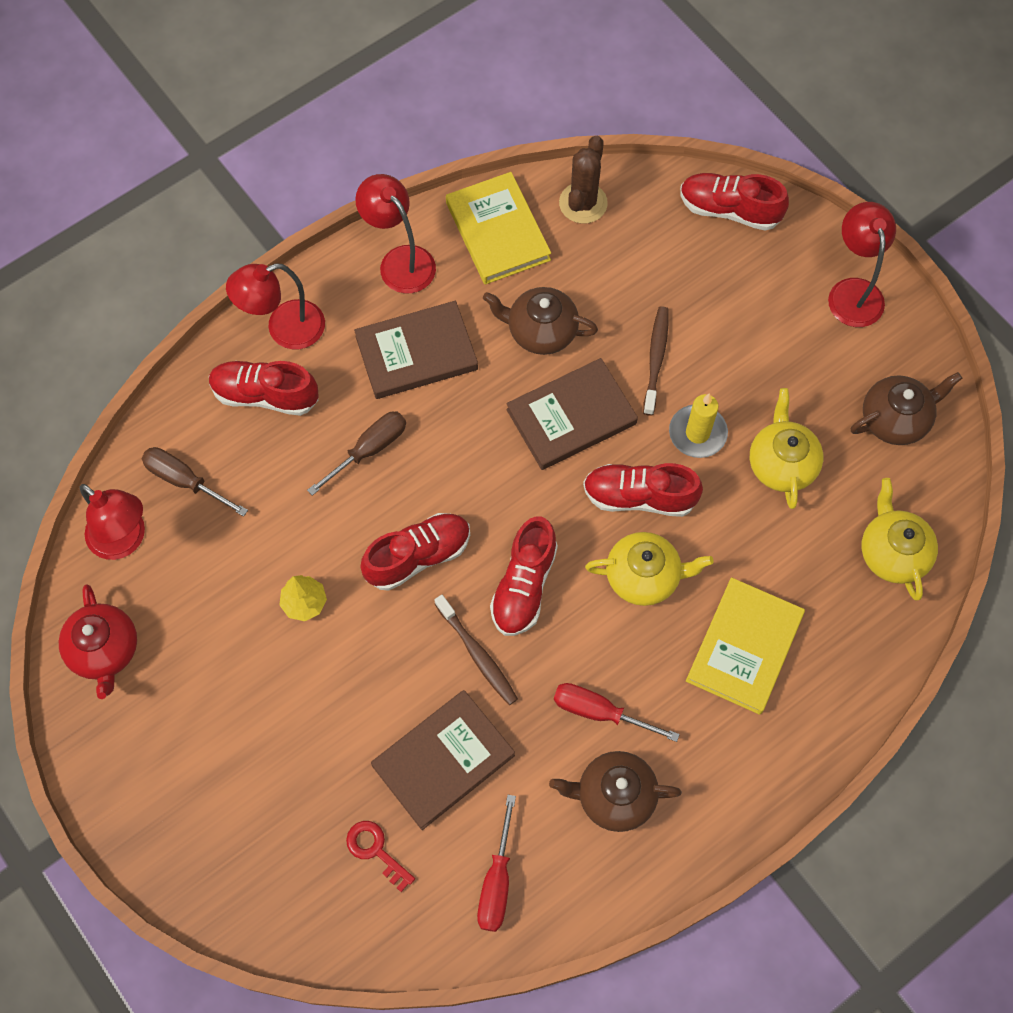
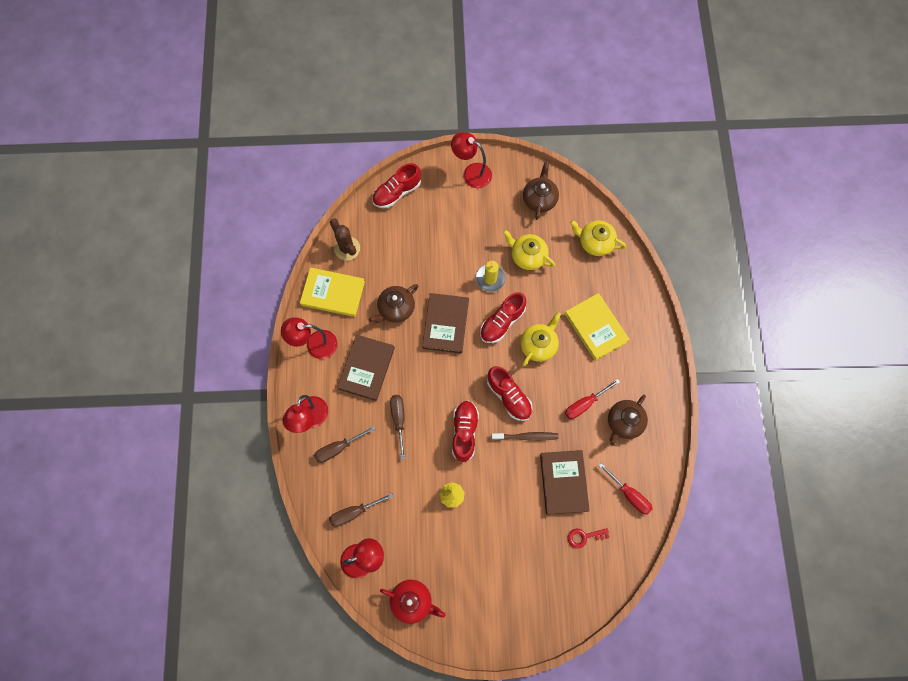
camera: 55 degrees left, 5 degrees up
red shoe [209,361,318,416] -> brown screwdriver [314,426,376,463]
brown toothbrush [643,306,669,416] -> none

